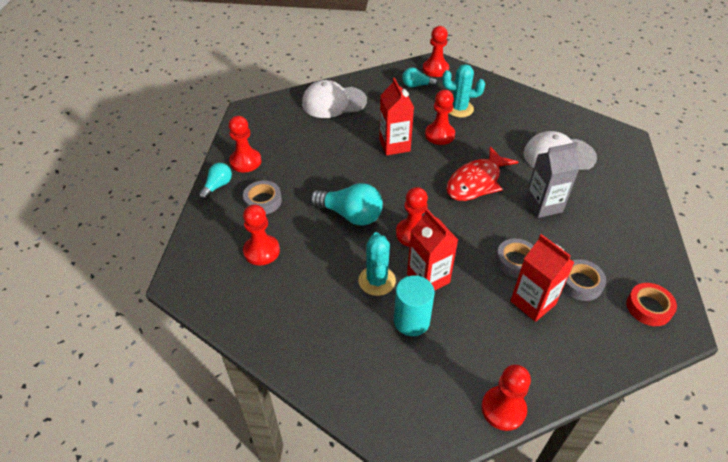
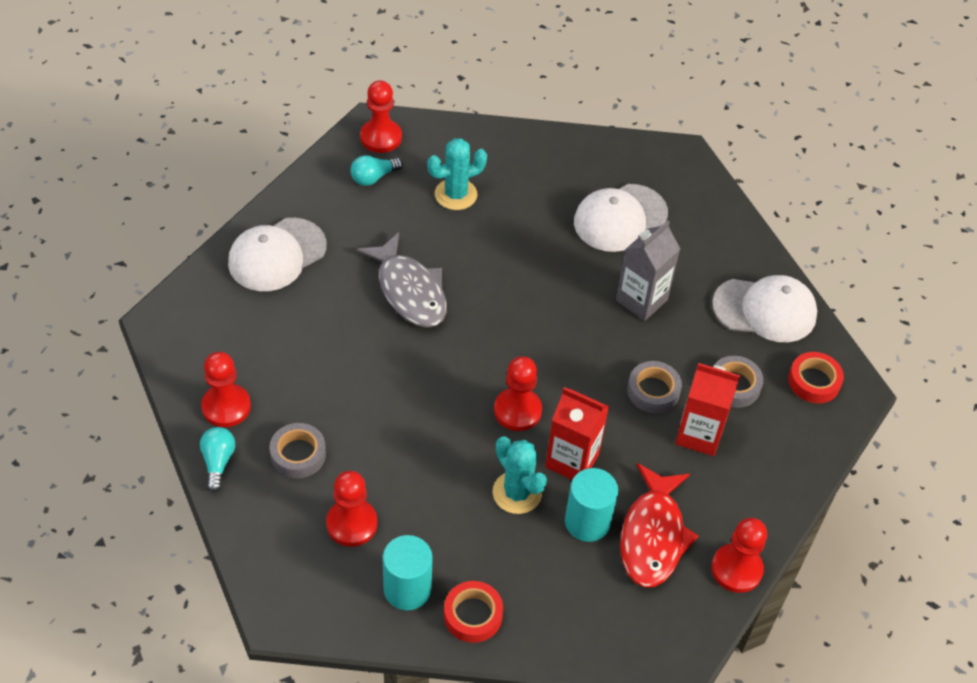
camera: 35 degrees left, 5 degrees up
turquoise light bulb [310,183,383,226] -> none
red carton [379,78,414,155] -> grey fish [356,232,447,328]
red pawn [425,90,455,145] -> none
red fish [446,146,518,201] -> red fish moved to [620,463,699,587]
none -> turquoise cylinder [383,535,433,610]
none -> red tape [444,581,503,643]
none -> white cap [712,275,817,342]

